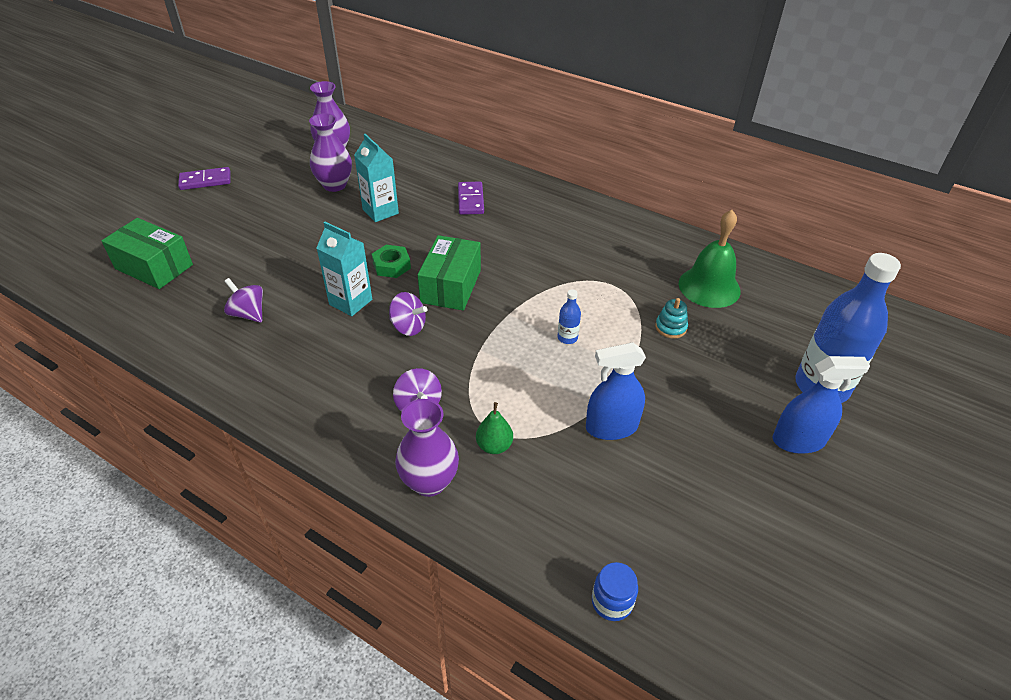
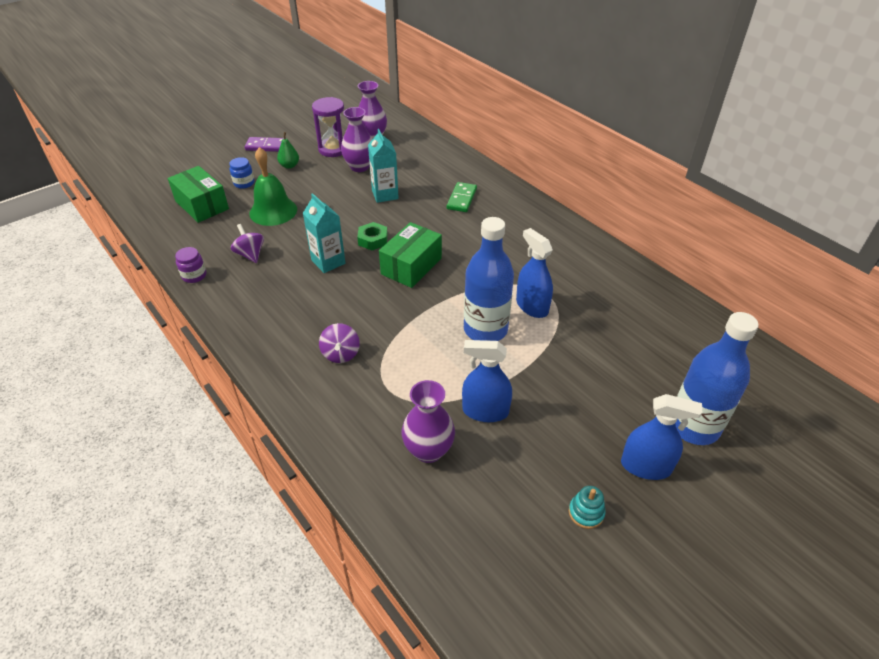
camera: 20 degrees right, 0 degrees up
purple spinning top [389,292,427,336] -> none
purple vase [395,399,459,497] -> purple vase moved to [402,380,455,463]
purple domino [458,182,484,215] -> green domino [447,182,477,212]
green pear [476,402,513,454] -> green pear moved to [277,132,299,169]
blue bottle [558,289,581,344] -> blue bottle [464,217,514,341], size x2.49
blue jar [592,562,638,621] -> blue jar moved to [229,157,254,189]
turquoise stacking toy [655,298,688,339] -> turquoise stacking toy moved to [569,486,605,529]
green bell [679,210,741,308] -> green bell moved to [249,147,297,226]
none -> purple jar [175,247,206,283]
none -> purple hourglass [312,97,344,157]
none -> blue spray bottle [516,228,553,318]

